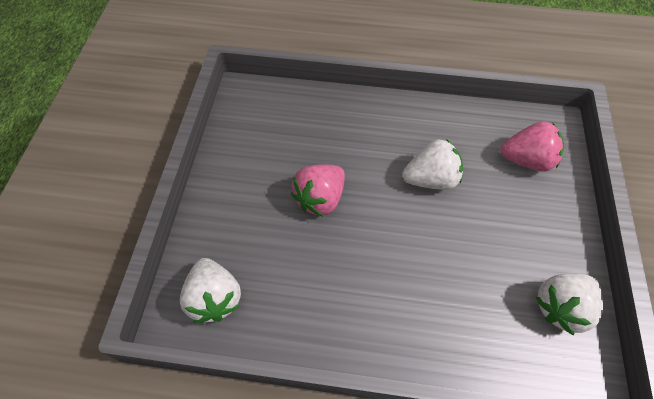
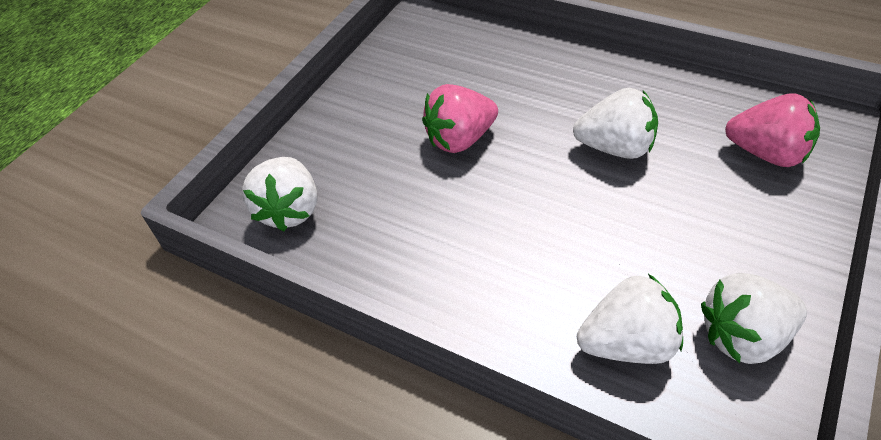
camera: 25 degrees right, 10 degrees down
none -> white strawberry [577,274,683,364]

